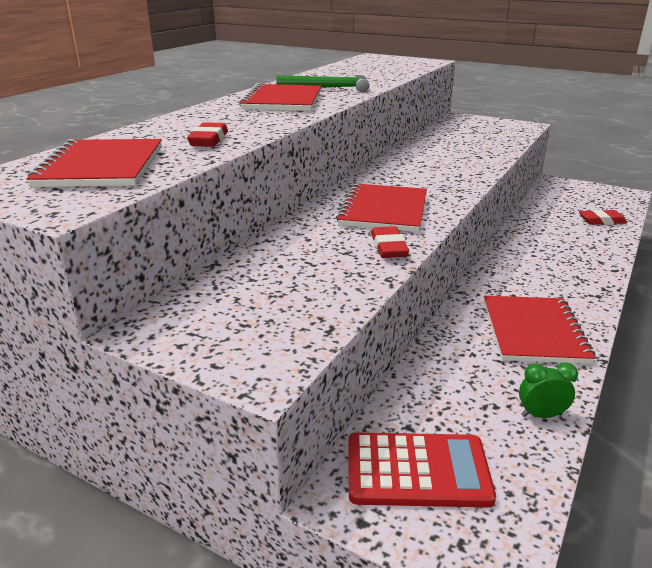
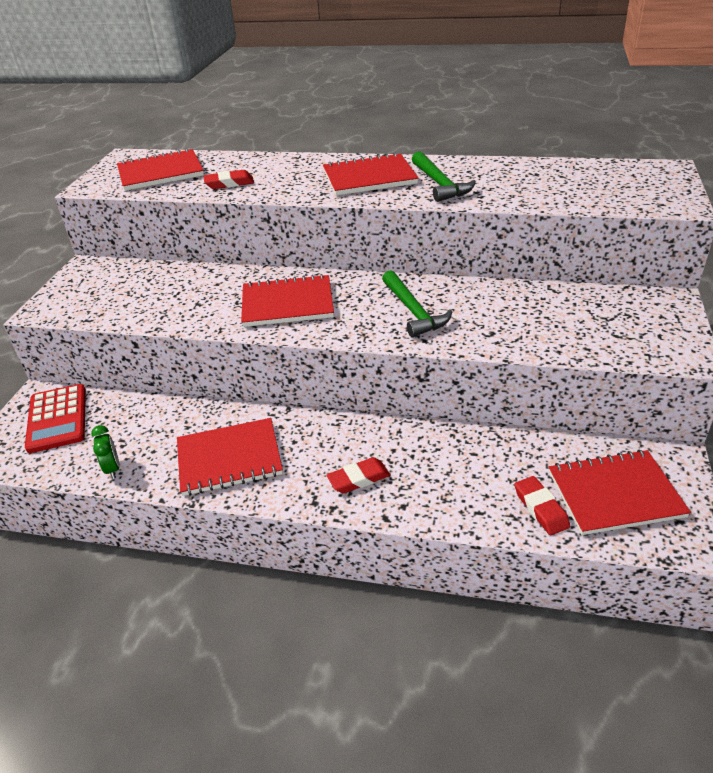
camera: 75 degrees right, 10 degrees up
red eraser [371,226,409,258] -> red eraser moved to [327,457,390,494]
none -> green hammer [382,270,452,337]
none -> red notebook [549,450,691,535]

